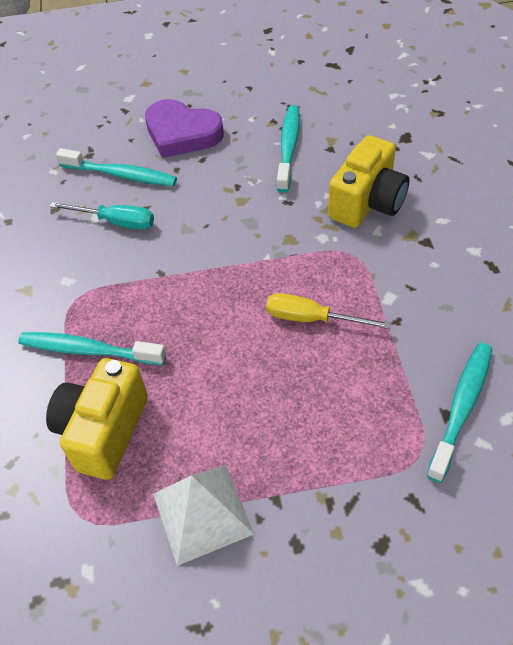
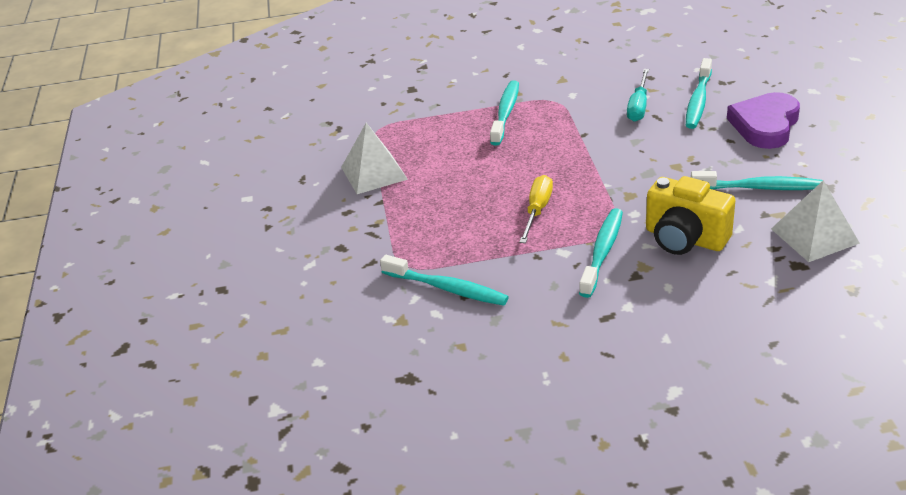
camera: 90 degrees right, 15 degrees down
yellow camera [46,358,148,480] -> none
none -> turquoise toothbrush [579,208,623,298]
none -> white pyramid [771,180,860,262]

